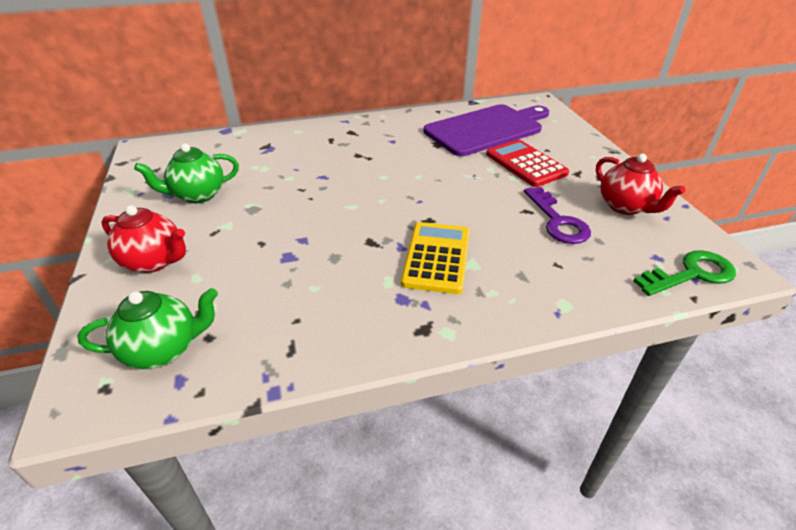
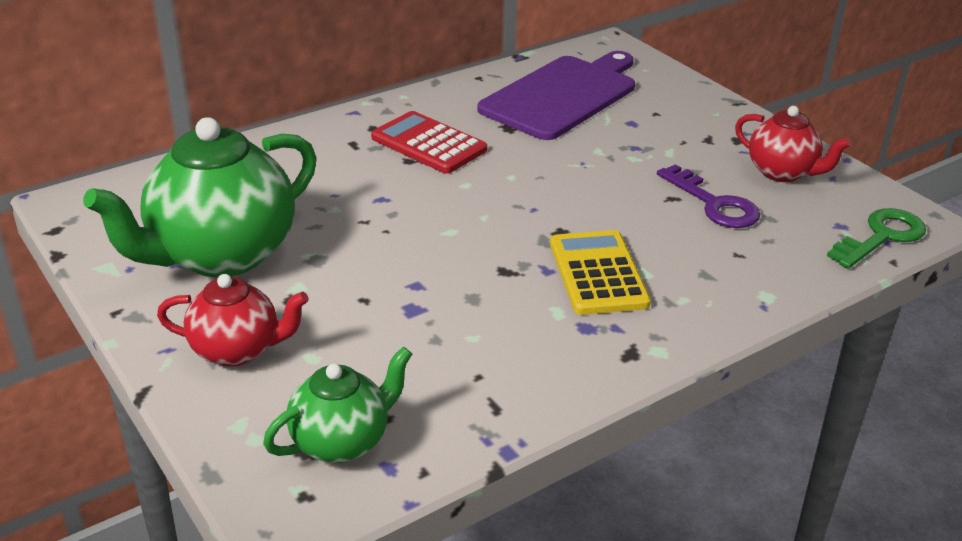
camera: 20 degrees left, 5 degrees down
green teapot [134,143,239,203] -> green teapot [83,117,316,277], size x1.82
red calculator [486,140,569,187] -> red calculator moved to [371,111,487,174]

